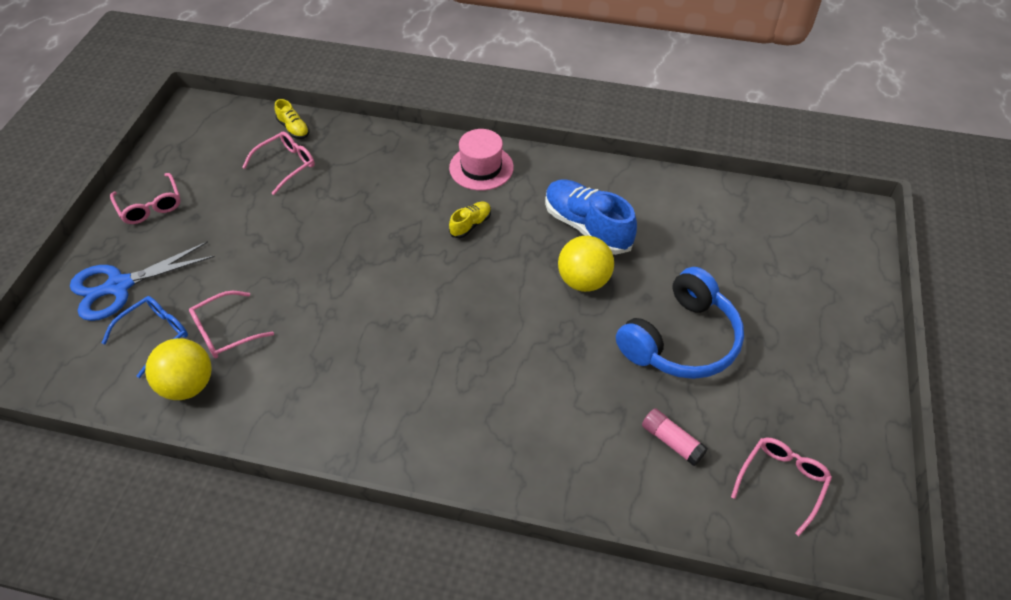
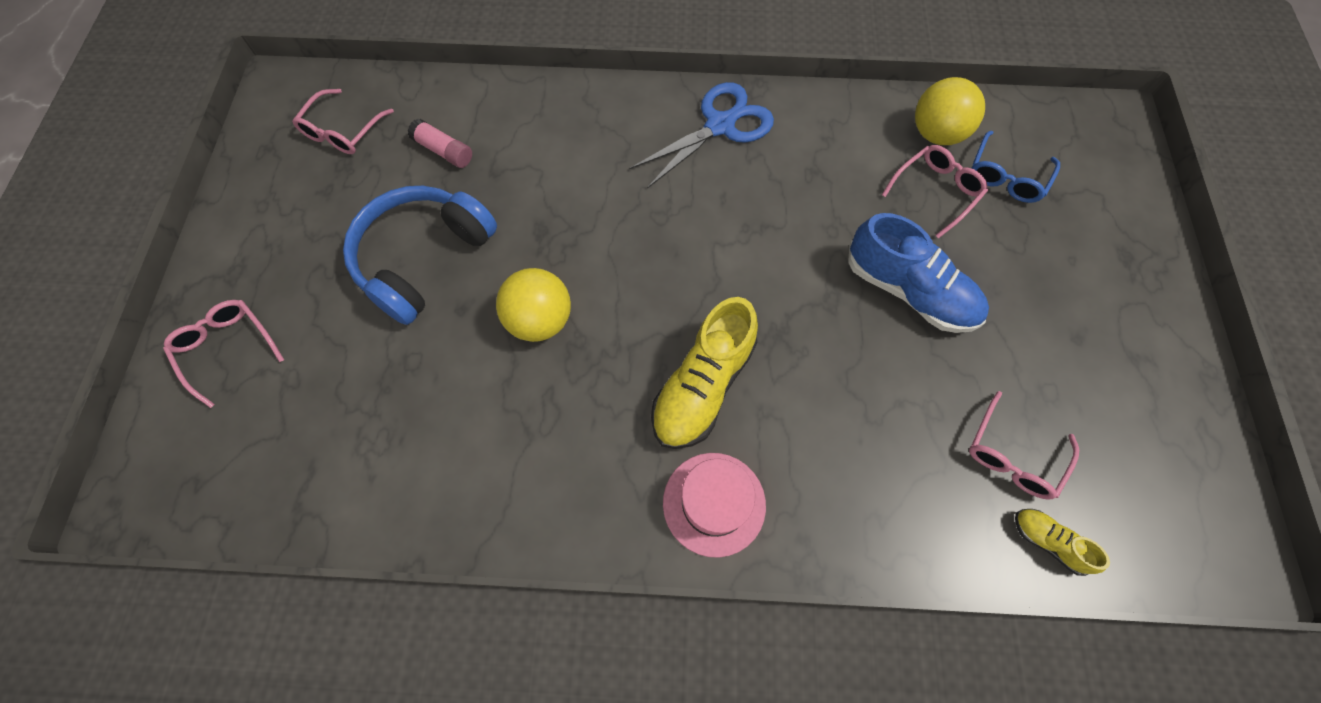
camera: 170 degrees right, 15 degrees up
blue scissors [70,241,215,321] -> blue scissors moved to [629,82,774,189]
pink glasses [110,173,181,224] -> pink glasses moved to [163,300,284,408]
yellow shoe [449,202,491,238] -> yellow shoe [651,297,758,449], size x2.04
blue shoe [545,179,637,255] -> blue shoe moved to [848,213,989,333]

